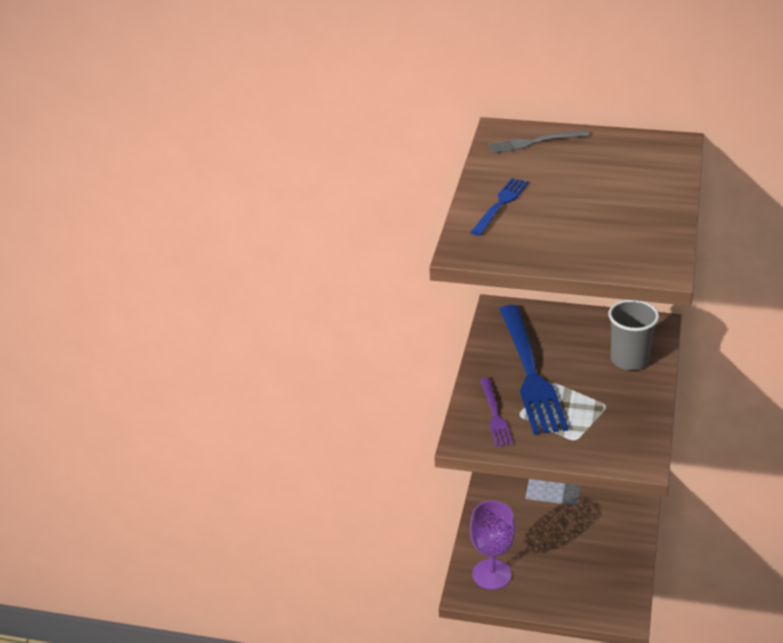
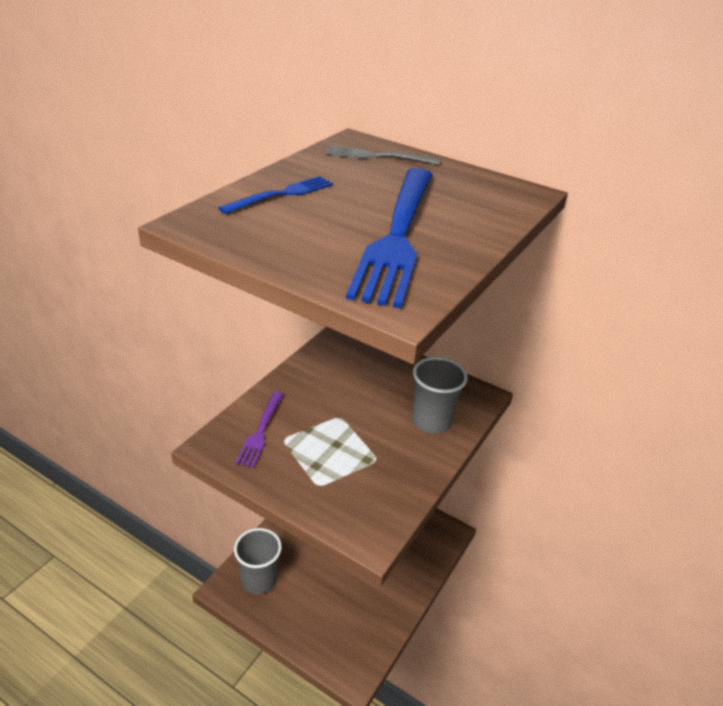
camera: 15 degrees right, 0 degrees up
purple goblet [470,501,515,590] -> grey cup [234,528,282,594]
blue fork [500,305,569,435] -> blue fork moved to [346,168,433,308]

